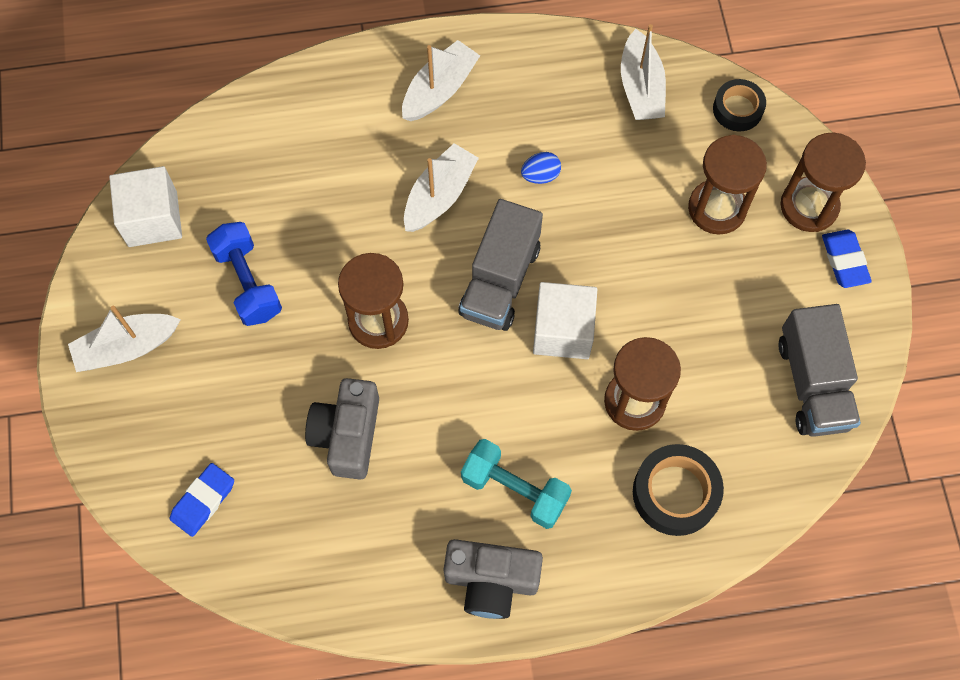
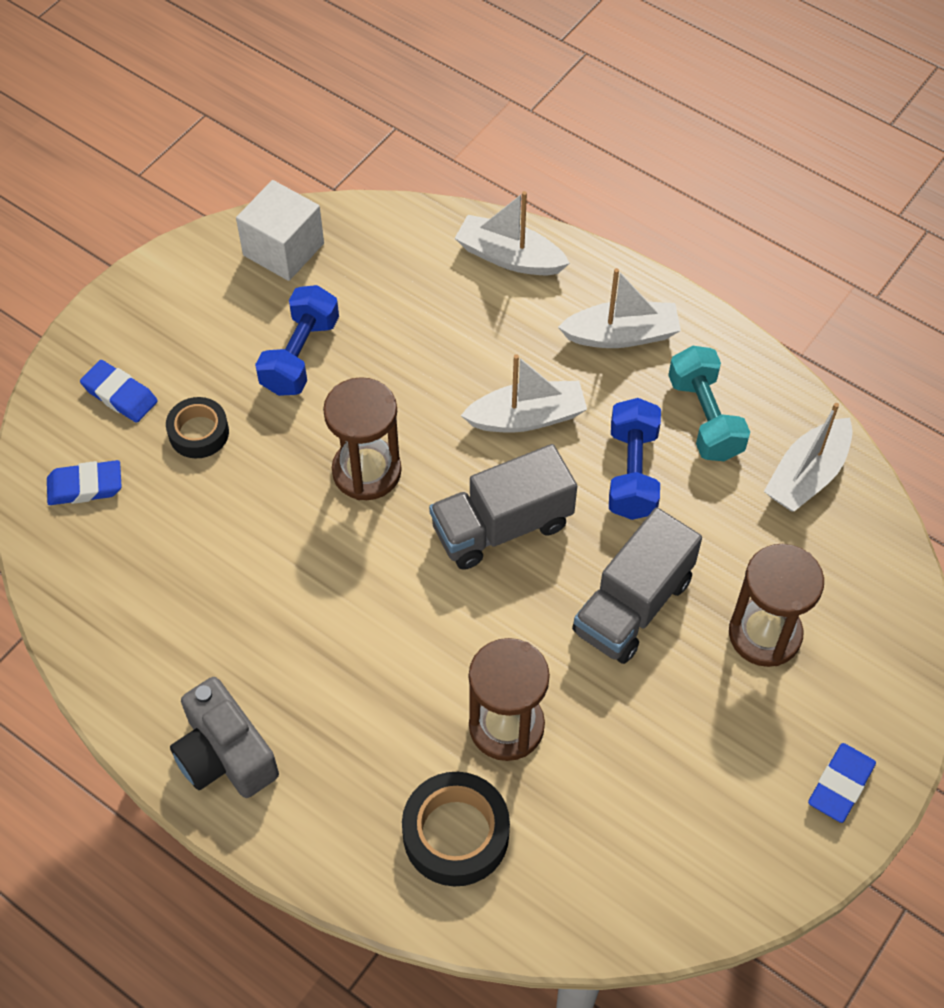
camera: 45 degrees right, 10 degrees down
white boat [68,305,181,372] -> white boat moved to [455,191,570,275]
grey camera [305,378,379,479] -> none
turquoise dumbbell [461,439,572,529] -> turquoise dumbbell moved to [668,346,750,461]
blue egg [521,152,561,184] -> blue dumbbell [609,398,661,520]
white cube [533,282,597,359] -> none
black tape [713,79,766,131] -> black tape moved to [166,397,229,458]
grey truck [779,304,861,437] -> grey truck moved to [572,507,702,664]
brown hourglass [781,133,866,232] -> none
none -> blue eraser [80,360,158,423]

